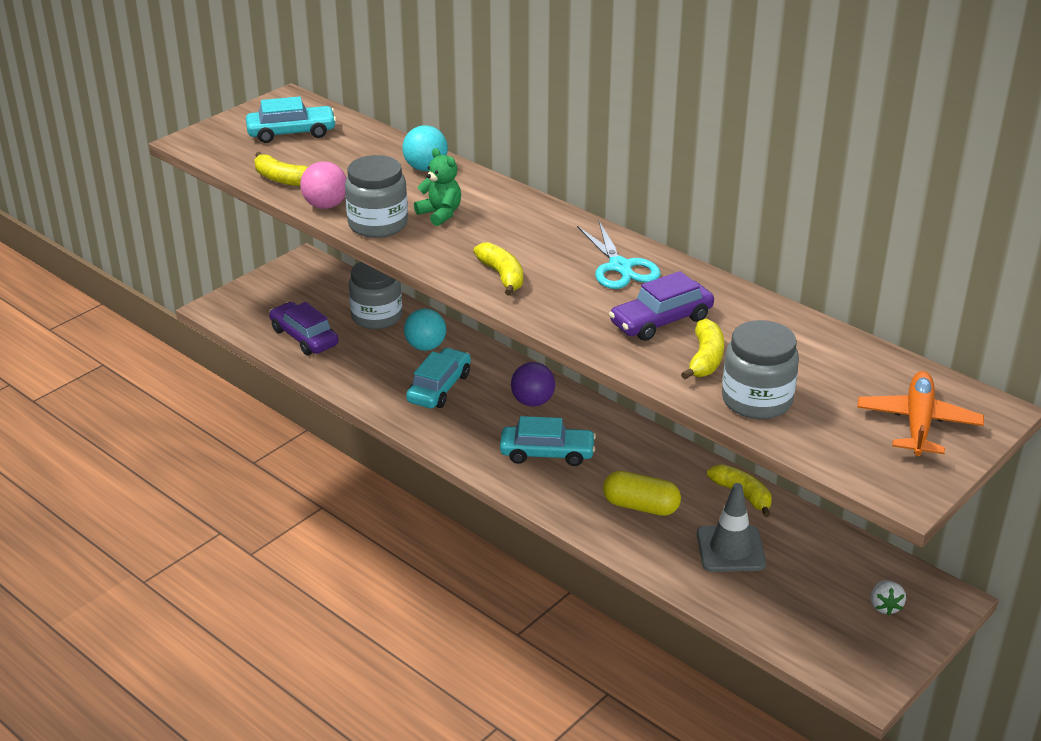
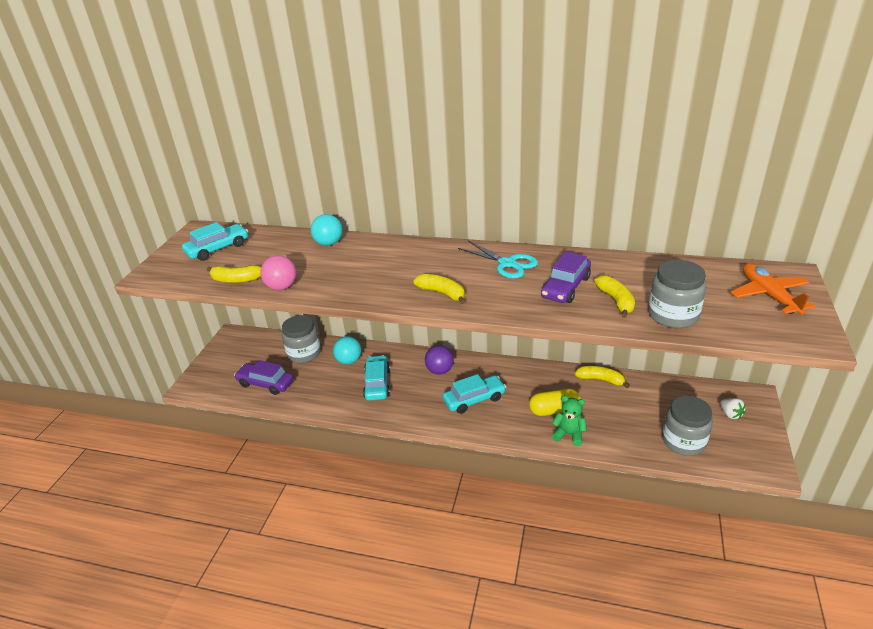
camera: 25 degrees left, 0 degrees up
grey jar [345,155,408,238] -> grey jar moved to [662,396,713,456]
green teddy bear [414,148,461,226] -> green teddy bear moved to [552,396,587,446]
grey traffic cone [697,483,766,572] -> none

